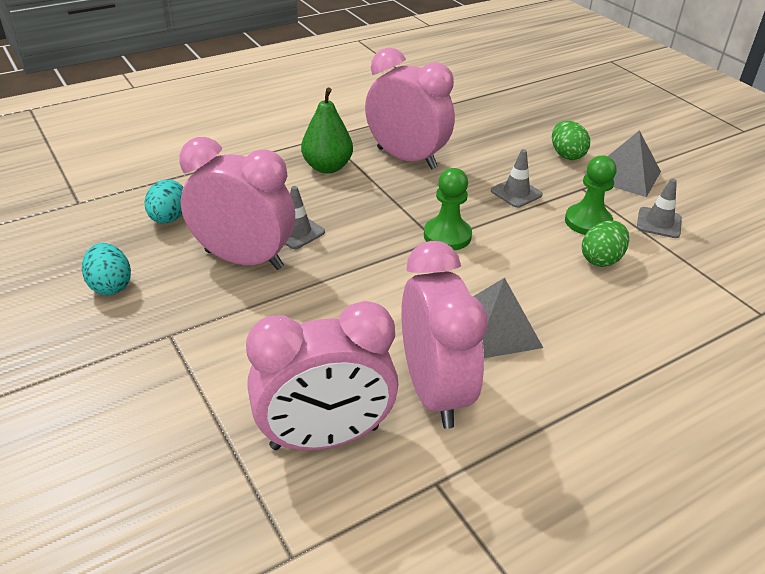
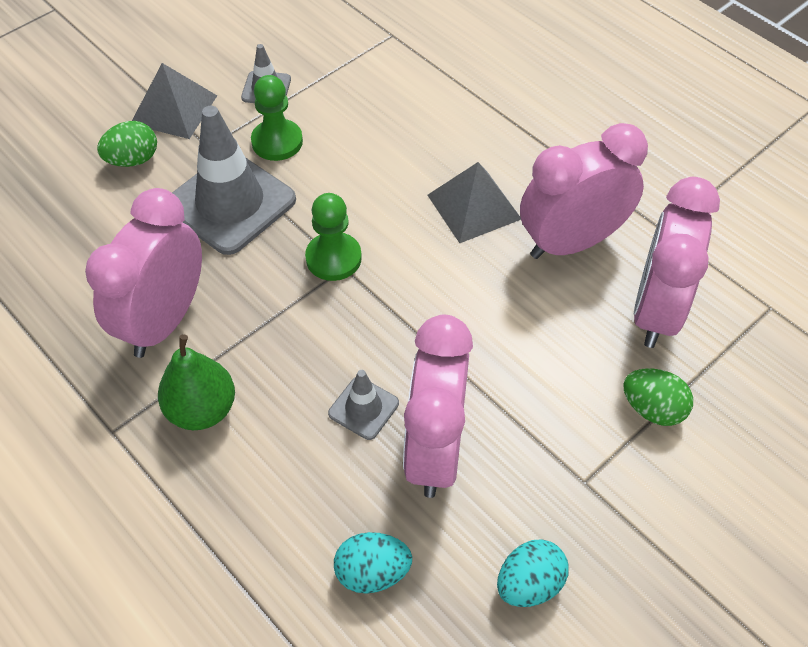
camera: 100 degrees left, 15 degrees up
pink clock [246,301,398,450] -> pink clock turned 135 degrees counterclockwise [634,177,720,348]
grey traffic cone [491,149,543,208] -> grey traffic cone [172,106,296,255], size x2.12
green egg [582,221,629,267] -> green egg moved to [623,368,693,426]

